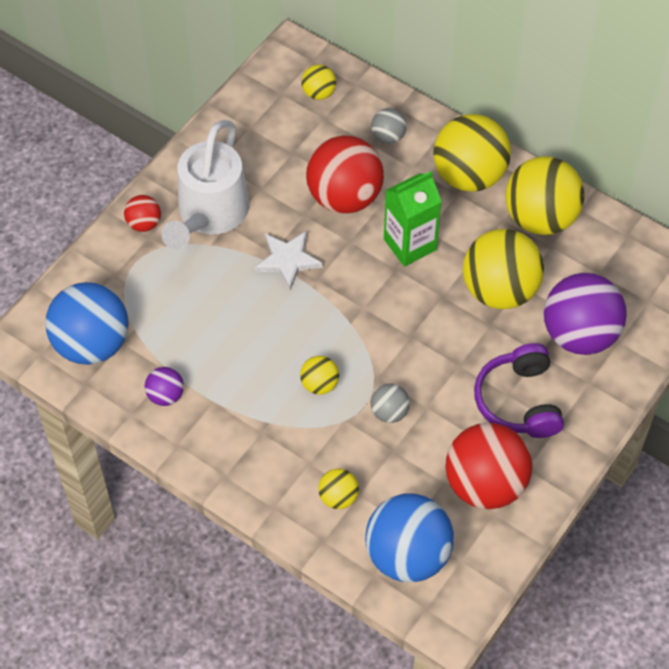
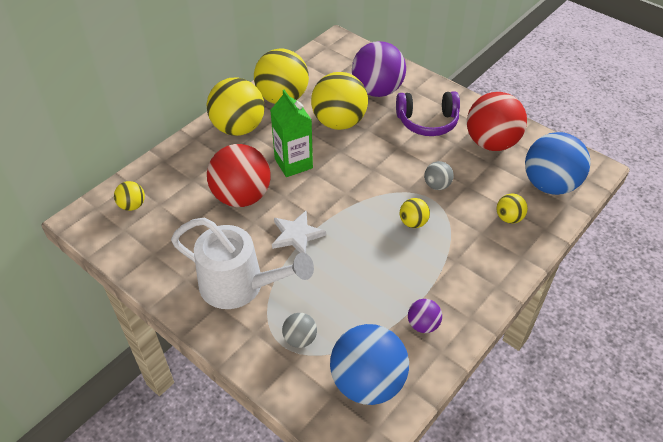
camera: 85 degrees left, 10 degrees down
red ball [124,195,161,232] -> none
grey ball [371,108,407,144] -> grey ball moved to [282,313,317,348]

